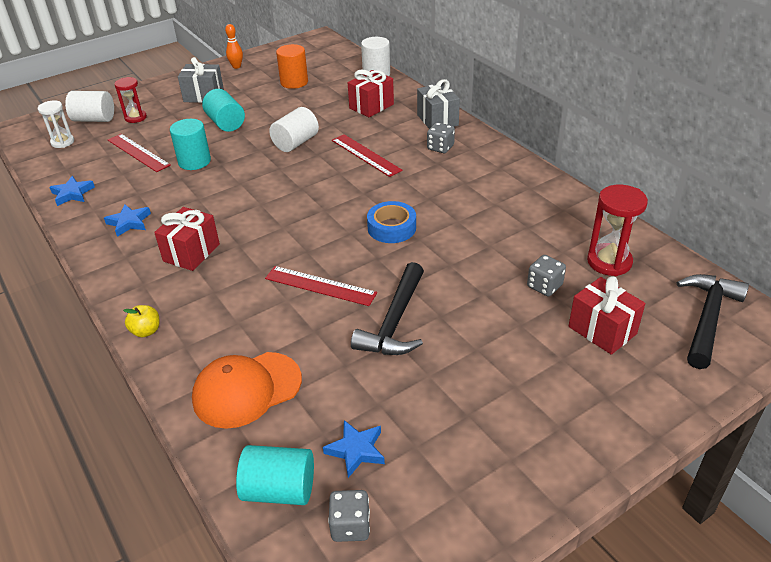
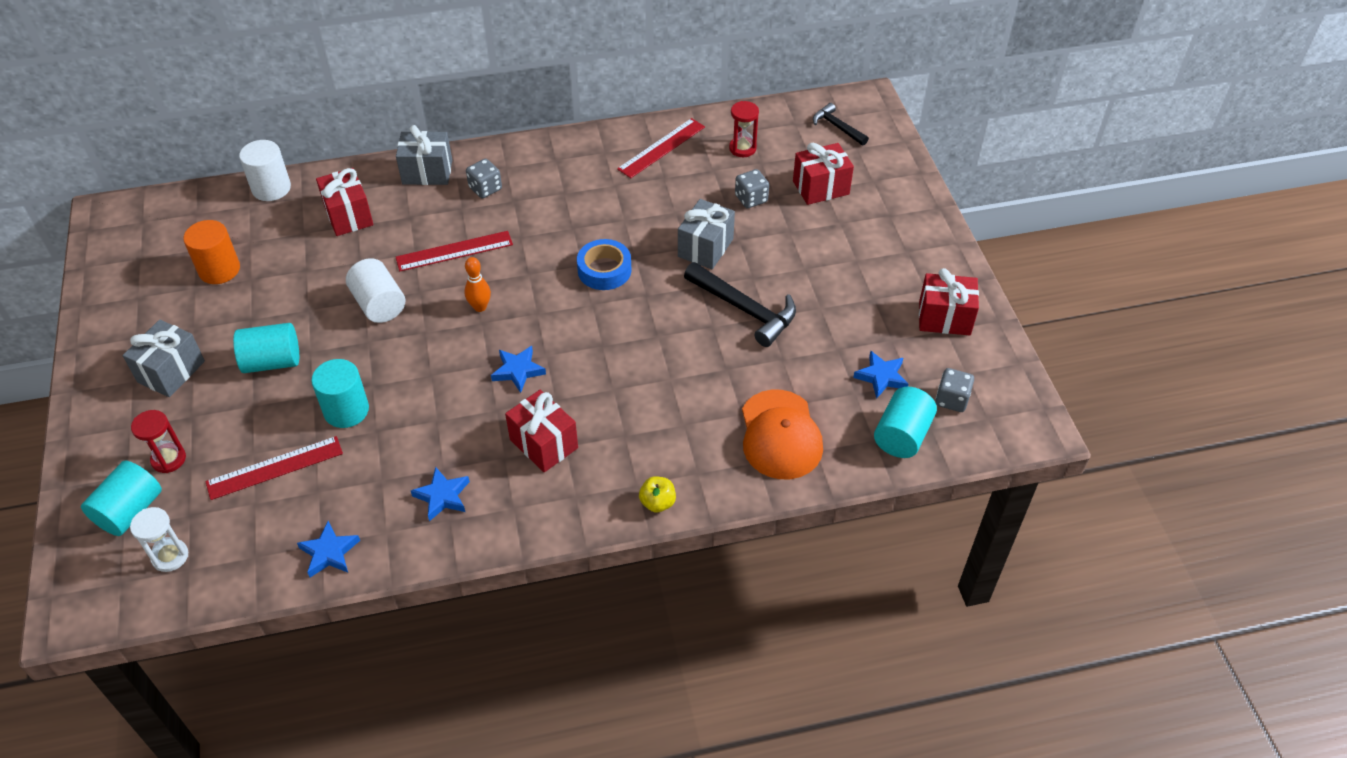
camera: 70 degrees left, 10 degrees up
white cylinder [65,91,114,122] -> turquoise cylinder [81,461,162,536]
orange bowling pin [225,24,243,69] -> orange bowling pin moved to [464,257,491,312]
red ruler [265,266,377,306] -> red ruler moved to [617,118,705,178]
red hourglass [587,185,648,276] -> red hourglass [729,101,759,157], size x0.66
black hammer [676,274,749,369] -> black hammer [813,103,869,146], size x0.59
none -> blue star [491,346,546,393]
none -> grey gift [678,199,735,269]
none -> red gift [919,268,979,335]

